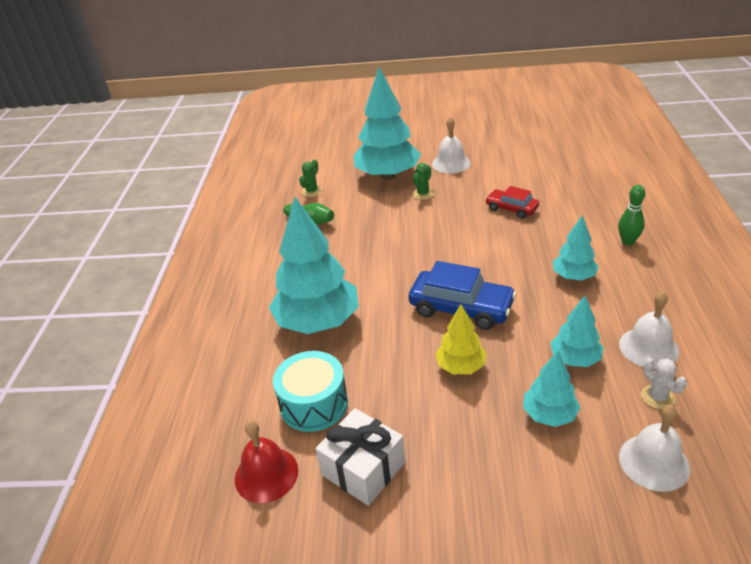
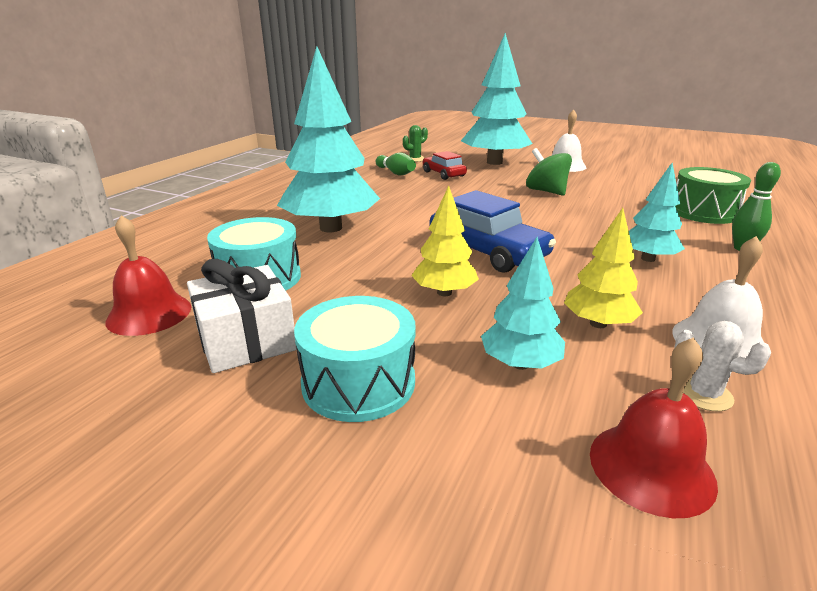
camera: 20 degrees right, 10 degrees down
green cactus [412,163,434,200] -> none
red car [485,186,539,219] -> red car moved to [423,151,467,180]
turquoise tree [550,296,603,367] -> yellow tree [564,208,643,328]
white bell [619,405,690,492] -> red bell [590,337,718,518]
white cactus [641,358,687,409] -> white cactus turned 45 degrees counterclockwise [674,321,771,411]
none -> turquoise drum [294,296,416,422]
none -> green spinning top [526,148,572,196]
none -> green drum [675,167,751,224]

